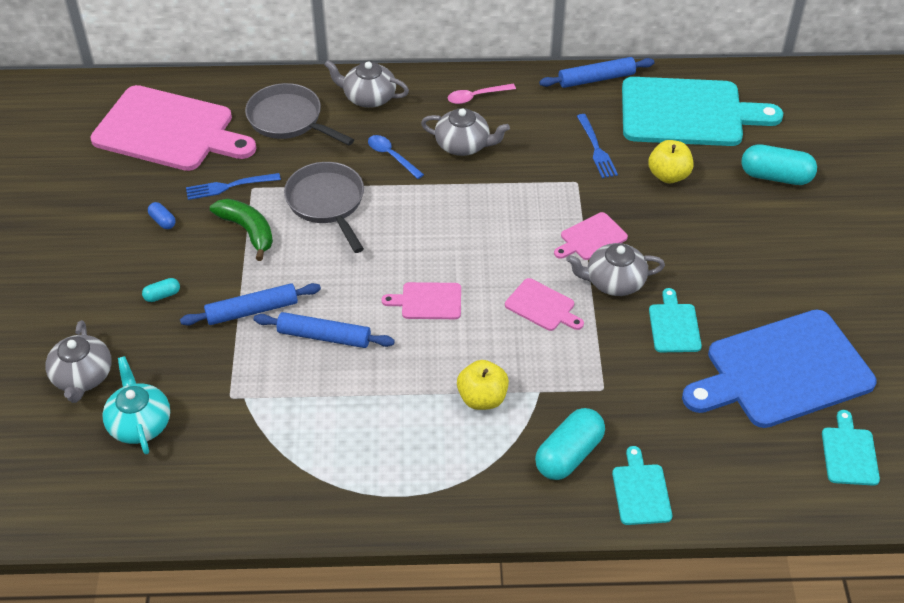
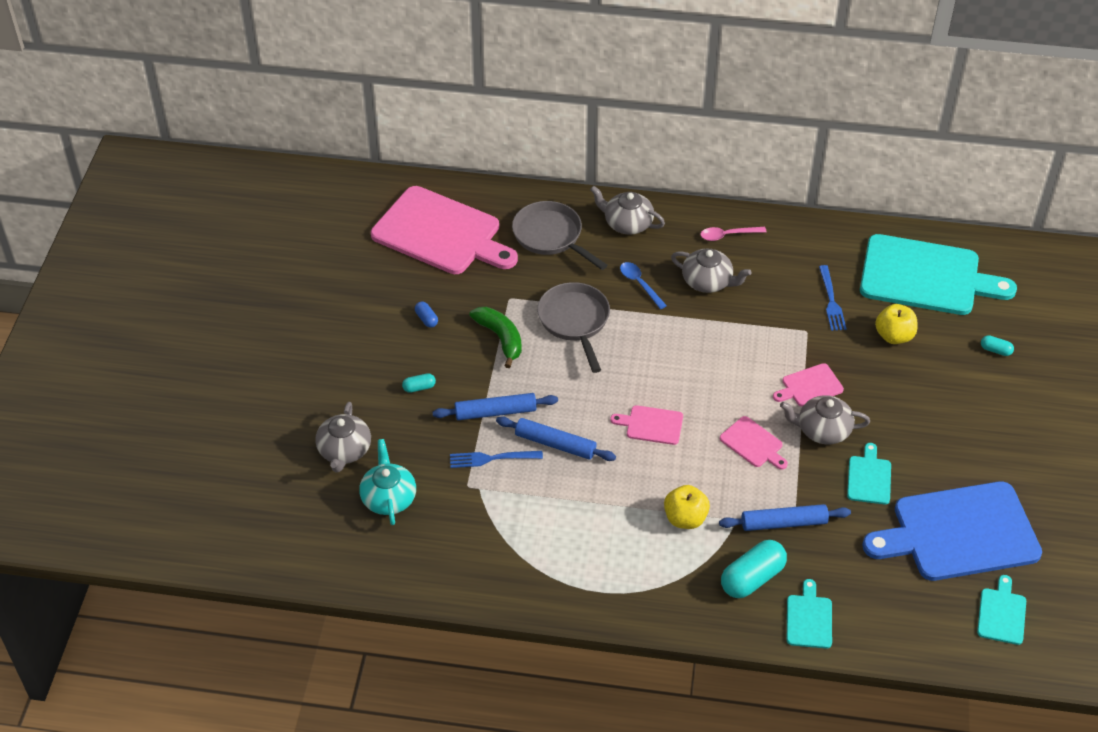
camera: 10 degrees right, 0 degrees up
blue fork [186,173,281,200] -> blue fork moved to [450,451,543,468]
blue rolling pin [539,57,655,88] -> blue rolling pin moved to [719,504,851,531]
turquoise capsule [741,144,817,185] -> turquoise capsule [981,335,1014,356], size x0.48

